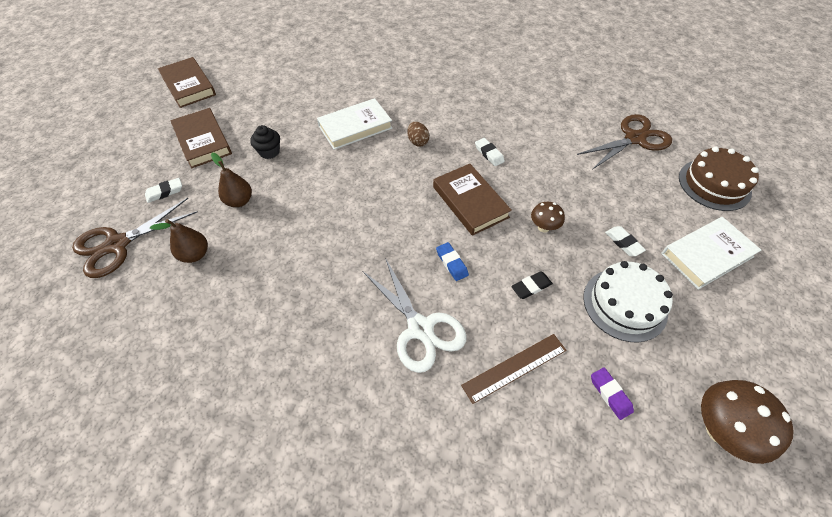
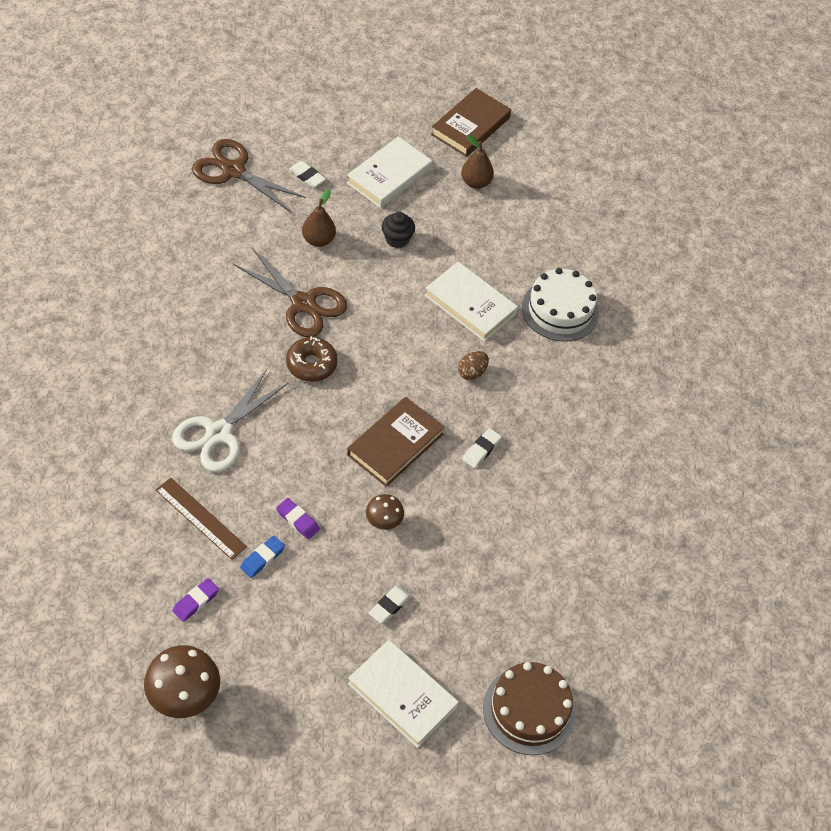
camera: 65 degrees right, 0 degrees up
brown pear [150,219,208,263] -> brown pear moved to [461,135,494,189]
brown book [170,108,232,168] -> white book [347,136,432,208]
blue eraser [436,242,469,281] -> blue eraser moved to [240,536,285,578]
black eraser [511,272,553,299] -> purple eraser [276,498,320,539]
brown scissors [577,114,672,170] -> brown scissors moved to [234,249,348,337]
white cake [583,261,673,342] -> white cake moved to [522,268,599,342]
none -> brown donut [286,336,338,382]

